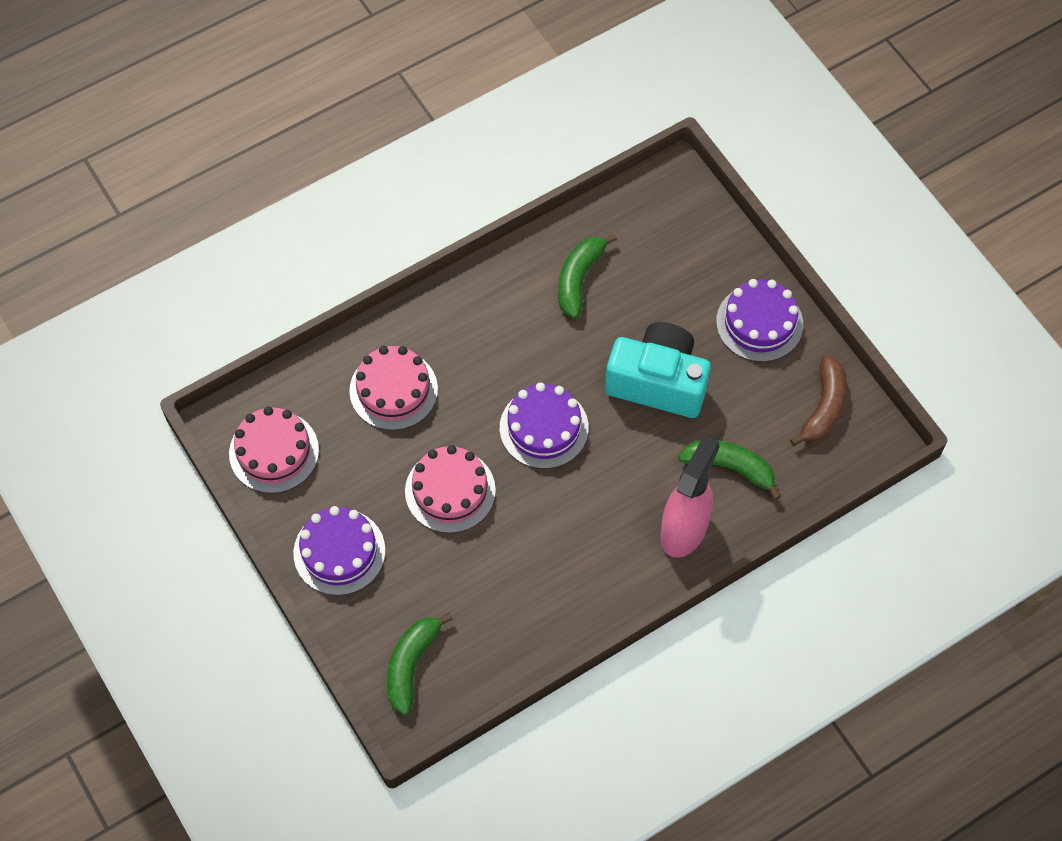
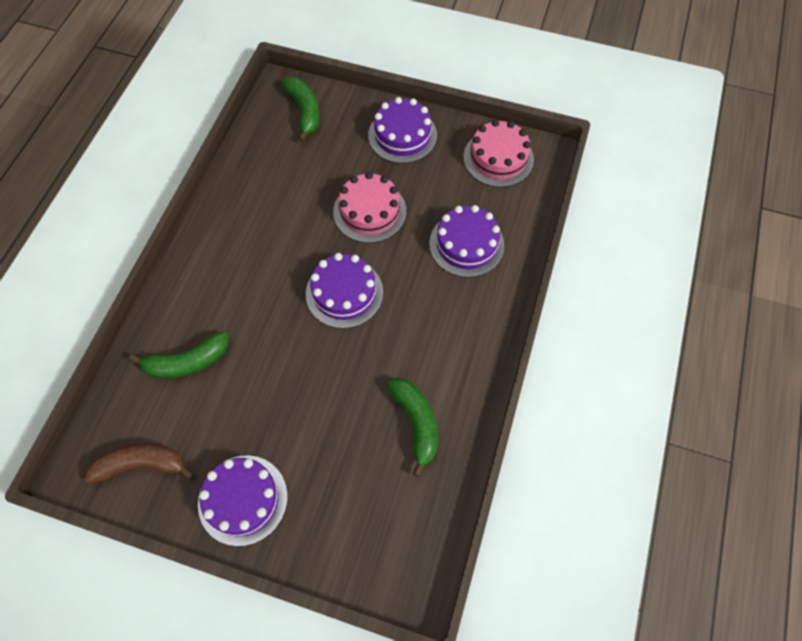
camera: 140 degrees right, 0 degrees up
pink cake [349,346,438,430] -> purple cake [429,205,504,278]
turquoise camera [605,322,711,418] -> none
pink spray bottle [660,435,720,558] -> none
brown banana [790,355,847,446] -> brown banana turned 105 degrees clockwise [84,443,193,484]

